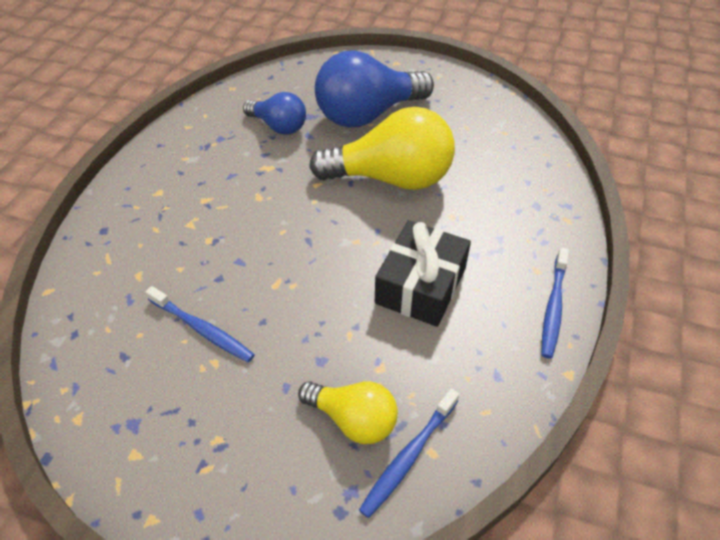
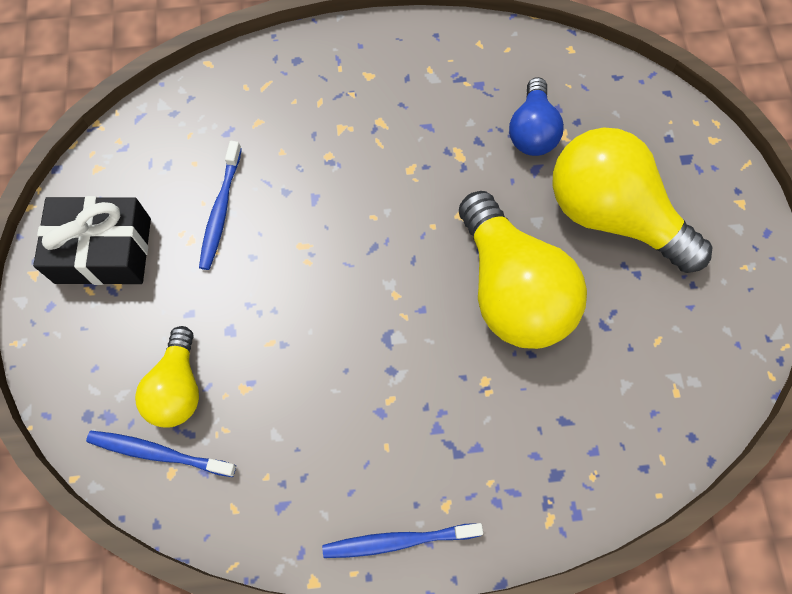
camera: 65 degrees right, 20 degrees up
blue light bulb [315,50,434,127] -> yellow light bulb [552,127,713,273]
black gift [375,220,471,327] -> black gift moved to [33,196,151,285]

